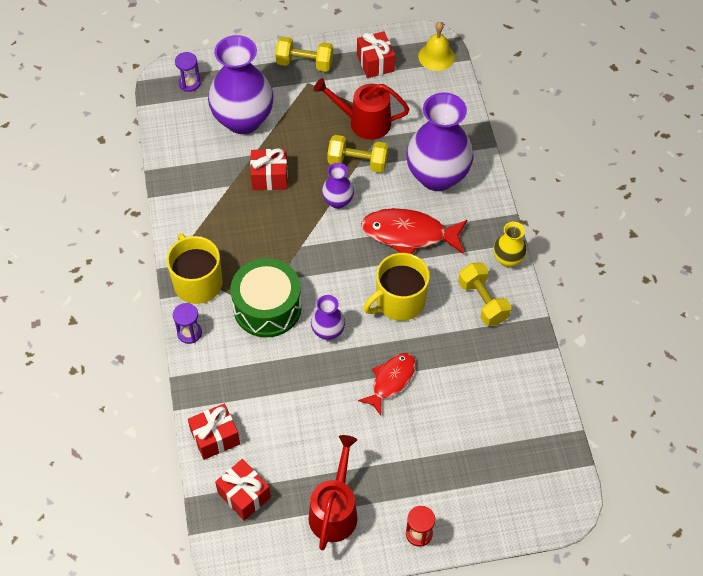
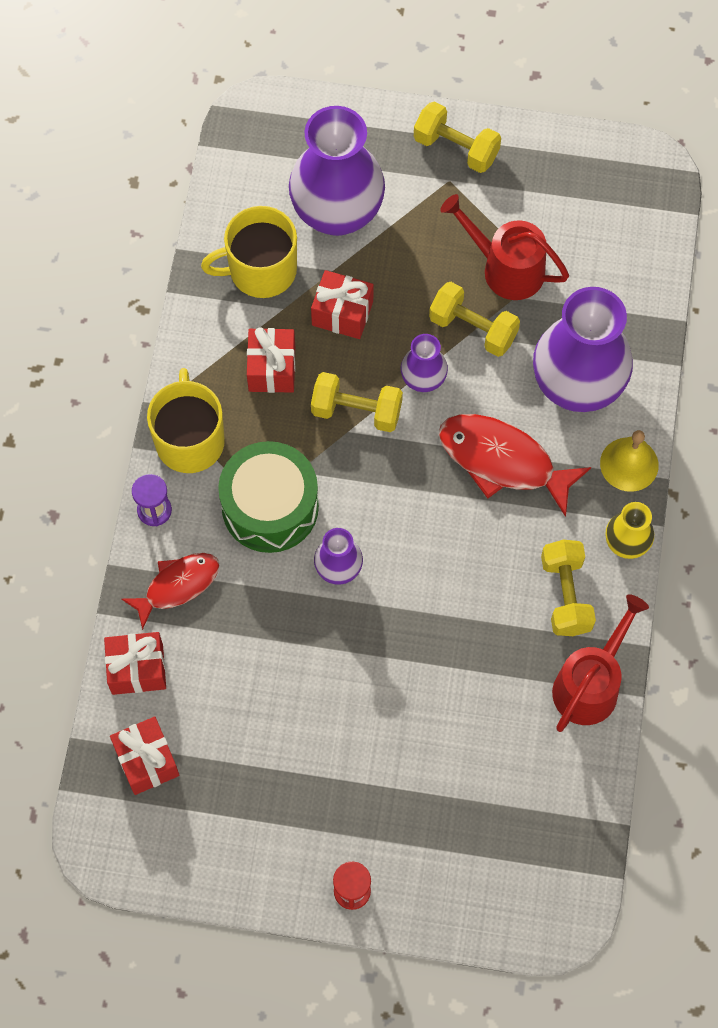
camera: 20 degrees right, 10 degrees up
purple hourglass [175,52,201,92] -> none
red watering can [309,435,357,550] -> red watering can moved to [552,594,649,732]
red gift [357,31,395,78] -> red gift moved to [247,327,295,393]
red fish [358,353,416,415] -> red fish moved to [122,553,219,630]
yellow mug [364,253,430,321] -> yellow mug moved to [201,206,297,298]
yellow bell [418,22,455,71] -> yellow bell moved to [600,430,659,492]
none -> yellow dumbbell [311,372,403,432]

